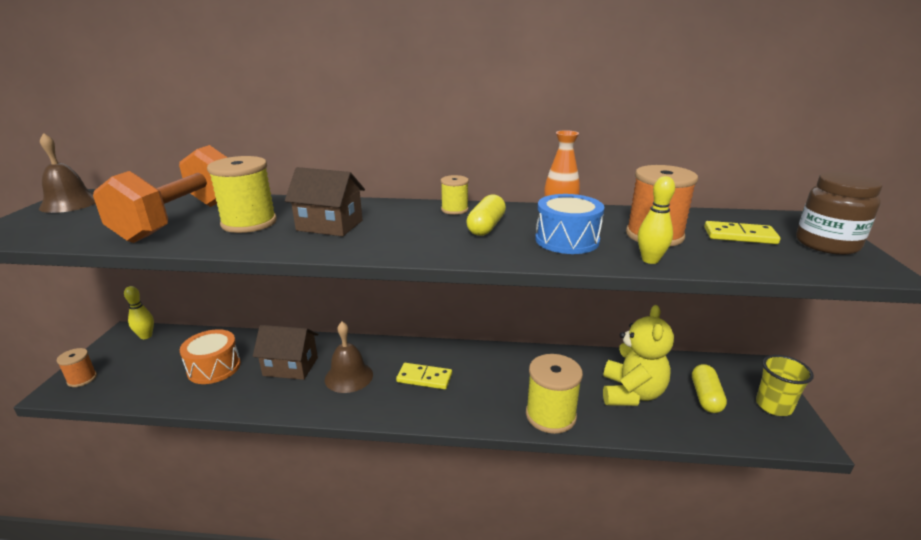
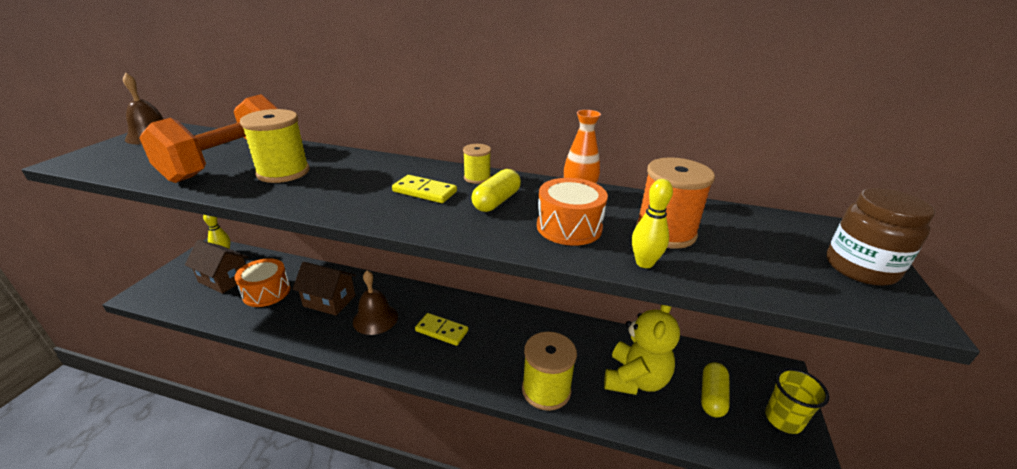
camera: 10 degrees right, 5 degrees up
orange spool [57,348,97,387] -> none
brown house [285,167,365,236] -> brown house moved to [185,240,248,294]
blue drum [535,194,604,254] -> orange drum [537,178,608,246]
yellow domino [704,221,780,244] -> yellow domino moved to [392,175,457,203]

